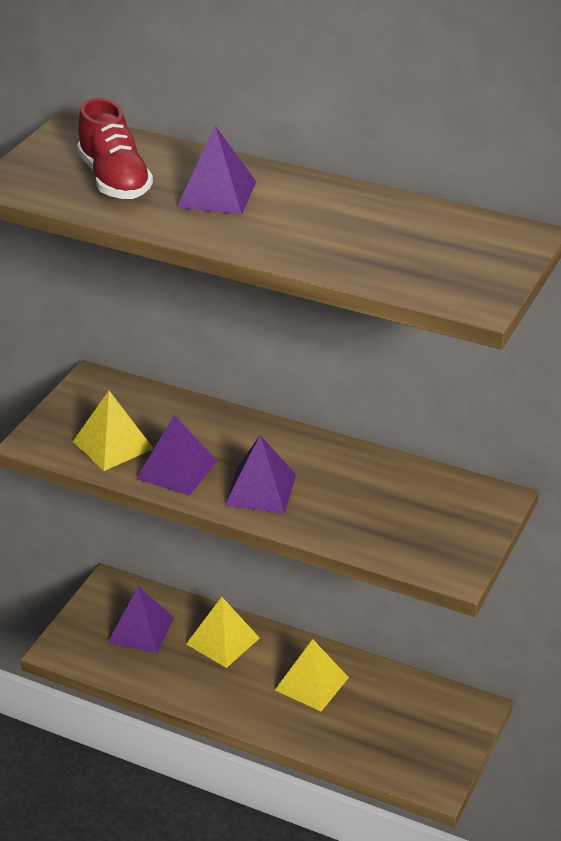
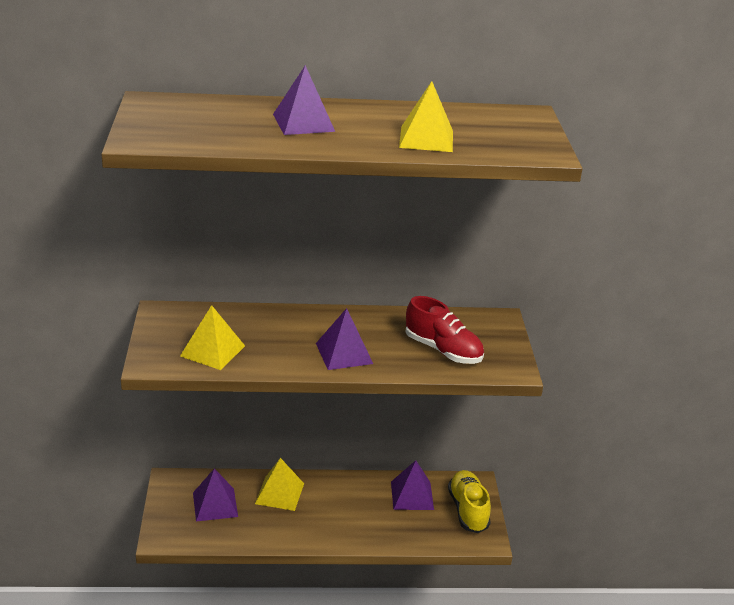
camera: 30 degrees left, 5 degrees down
red shoe [77,98,153,199] -> red shoe moved to [406,296,484,364]
purple pyramid [136,415,217,496] -> purple pyramid moved to [391,460,434,510]
yellow pyramid [275,639,349,711] -> yellow pyramid moved to [399,81,453,152]
none -> yellow shoe [448,470,491,533]

